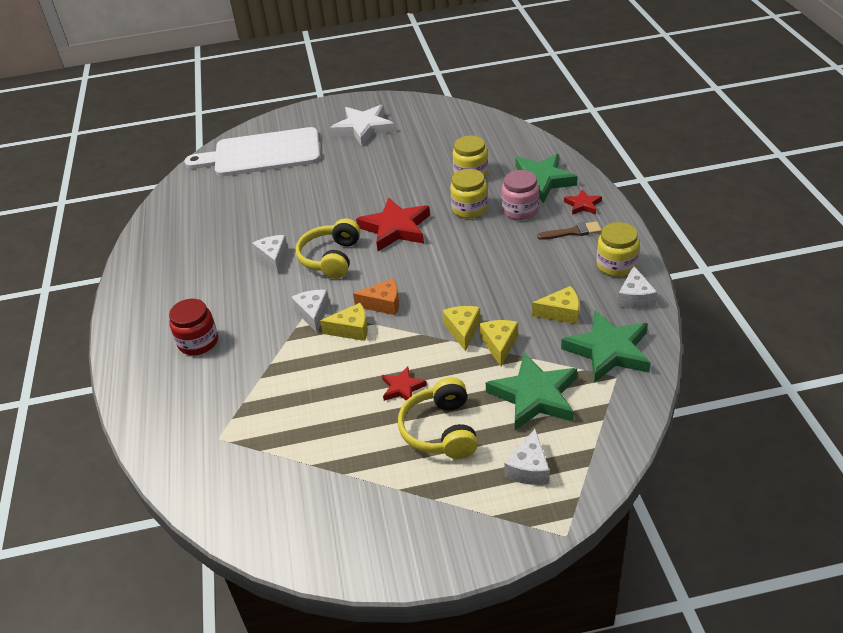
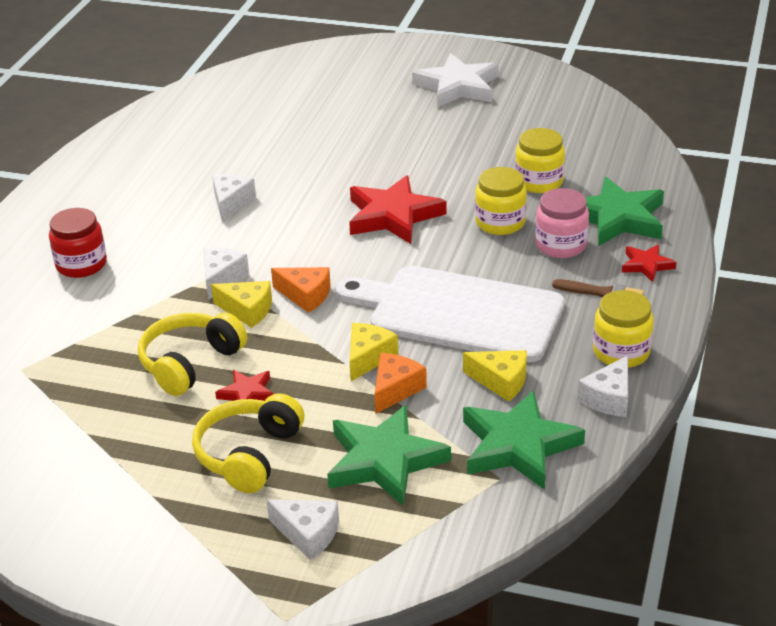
camera: 25 degrees right, 5 degrees down
white cutting board [184,127,320,176] -> white cutting board moved to [335,266,565,362]
yellow headphones [295,218,360,279] -> yellow headphones moved to [138,313,247,396]
yellow cheese [479,320,518,366] -> orange cheese [374,353,427,414]
white cheese [504,429,550,485] -> white cheese turned 105 degrees counterclockwise [266,500,339,560]

